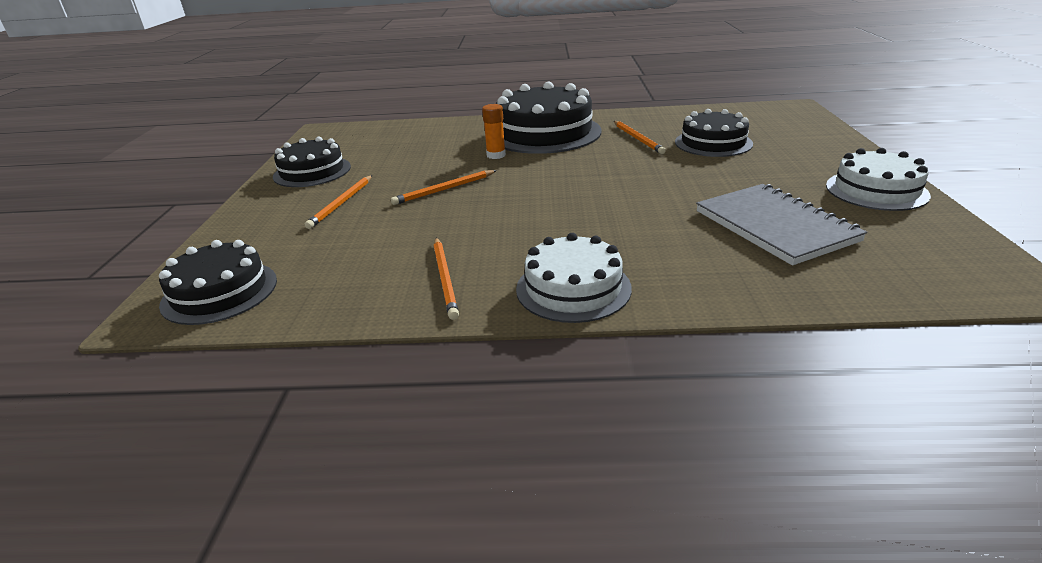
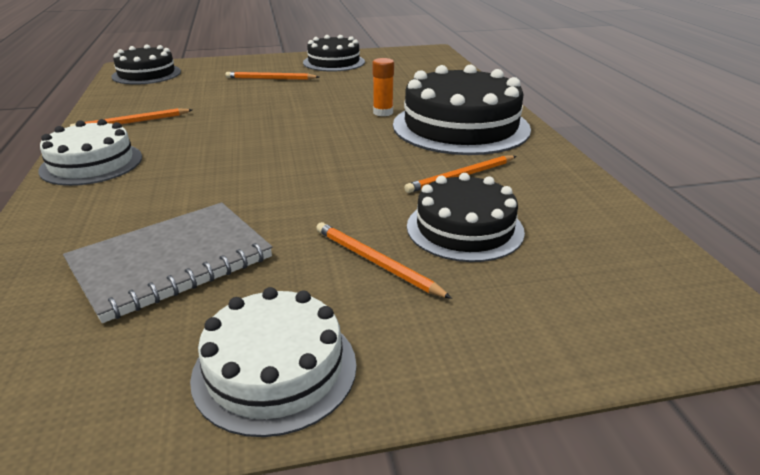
camera: 75 degrees right, 0 degrees up
orange pencil [391,170,497,205] -> orange pencil moved to [316,222,452,299]

